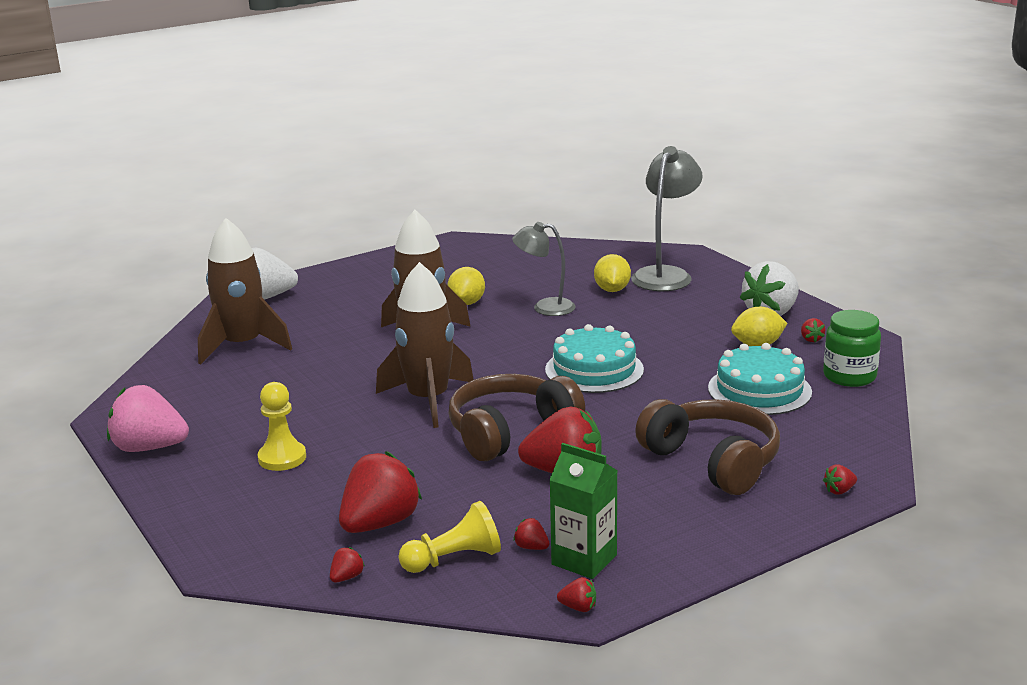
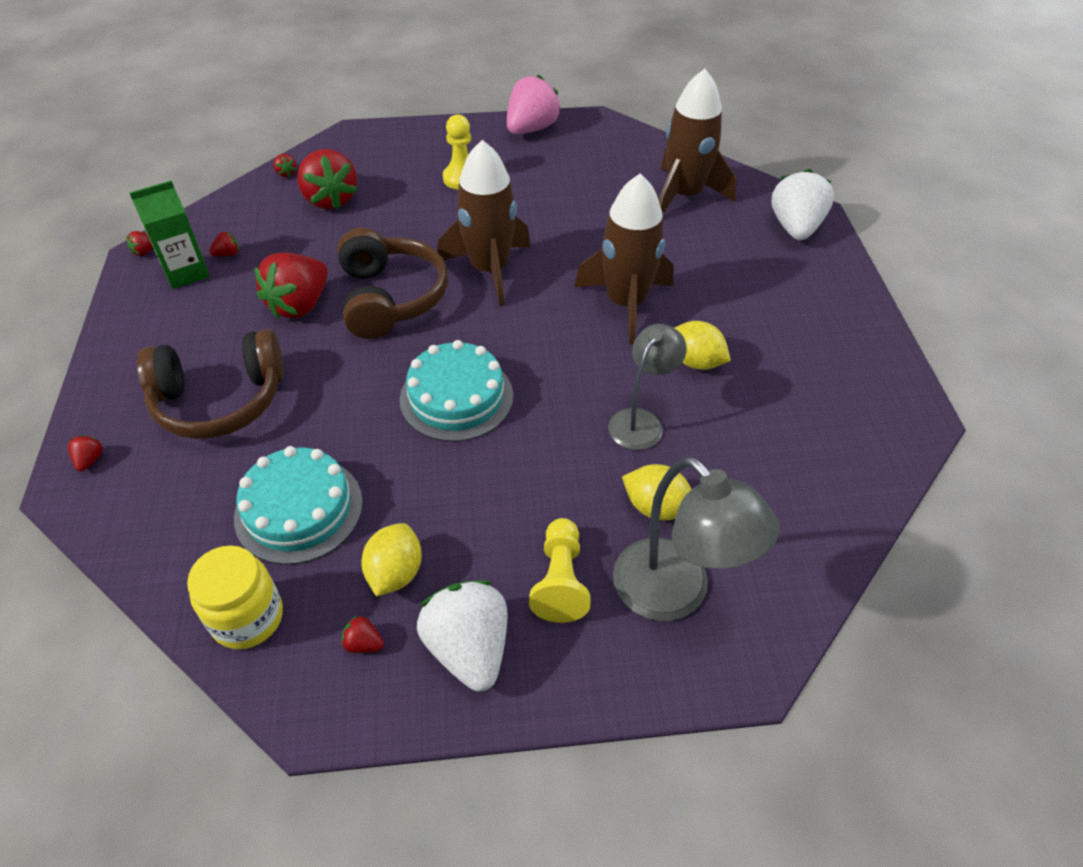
camera: 115 degrees right, 25 degrees up
yellow pawn [399,501,501,573] -> yellow pawn moved to [529,518,590,623]
green jar [823,310,881,387] -> yellow jar [187,545,283,649]

